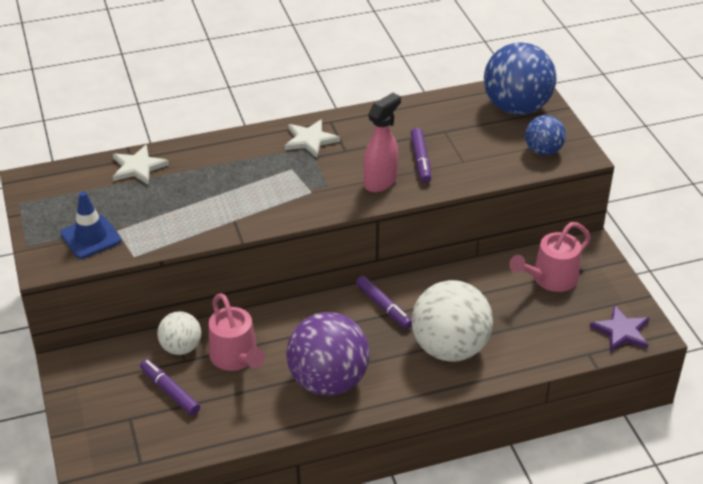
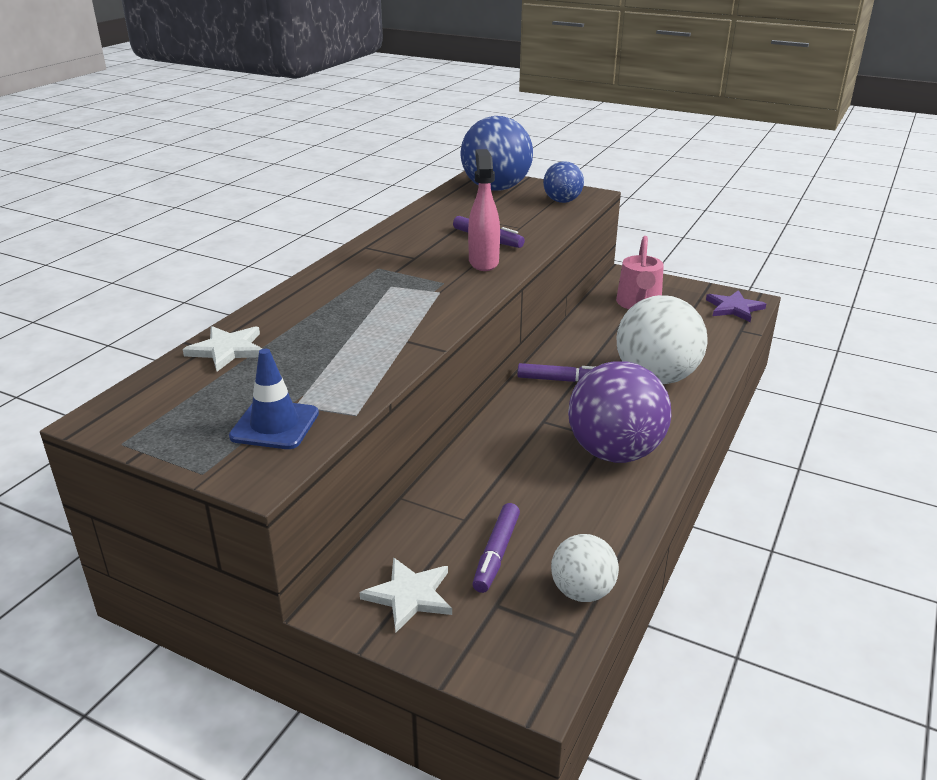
camera: 45 degrees left, 10 degrees down
purple marker [140,359,200,415] -> purple marker turned 75 degrees counterclockwise [473,503,520,593]
white ball [157,311,201,355] -> white ball moved to [551,534,619,602]
pink watering can [209,293,265,371] -> none
white star [284,119,340,158] -> white star moved to [360,557,452,632]

